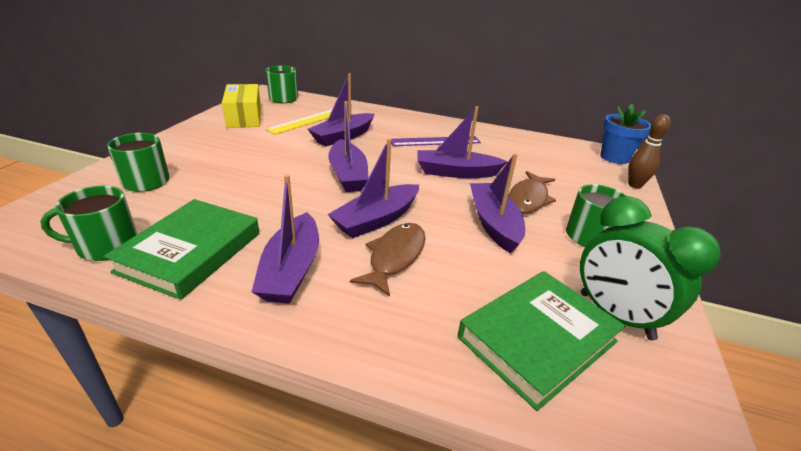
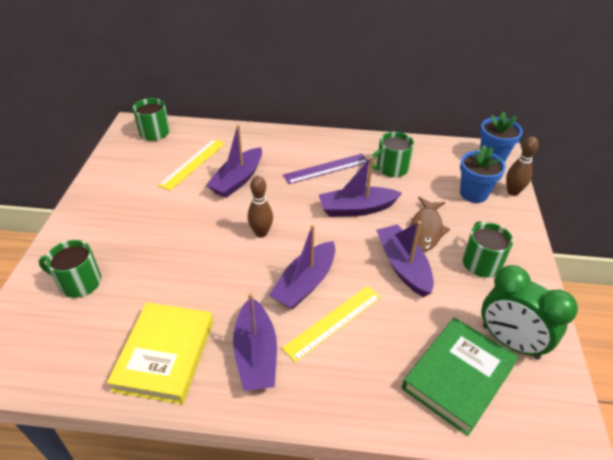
camera: 10 degrees left, 10 degrees up
green mug [40,186,137,261] -> green mug moved to [369,132,414,177]
green book [104,199,259,300] -> yellow book [107,302,213,404]
yellow box [222,84,261,128] -> none
purple boat [328,101,368,192] -> brown bowling pin [247,176,273,238]
brown fish [350,223,426,297] -> yellow ruler [282,286,381,363]
none -> blue flower pot [460,145,506,203]

